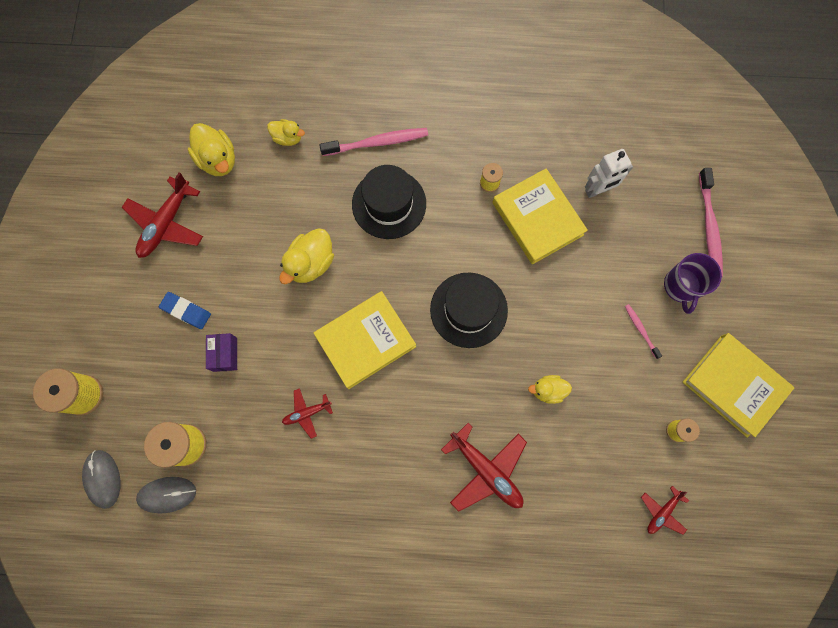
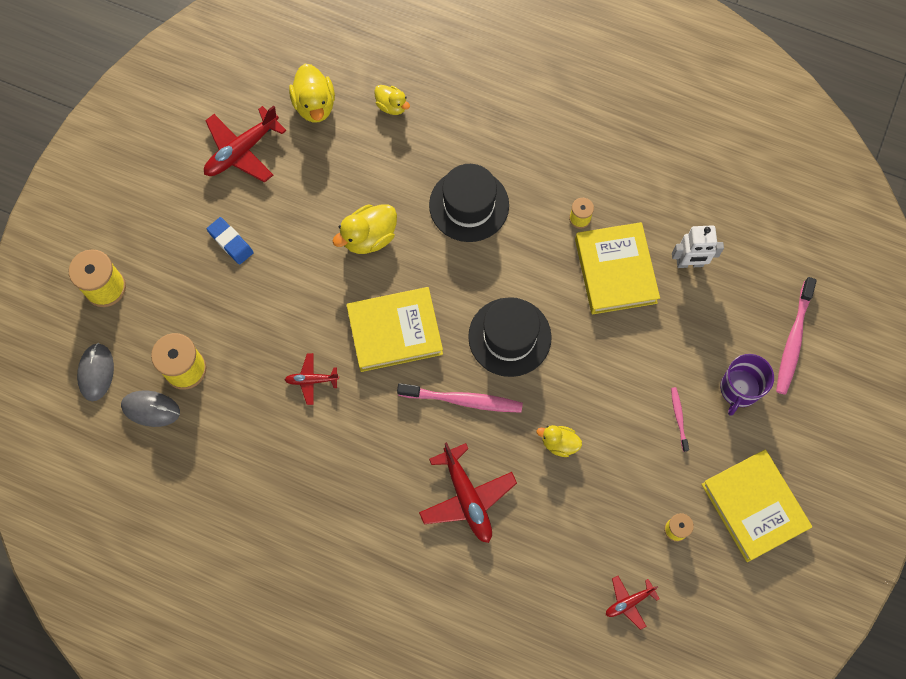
camera: 20 degrees right, 5 degrees down
purple box [206,333,237,372] -> none
pink toothbrush [319,128,428,156] -> pink toothbrush moved to [397,383,523,413]

